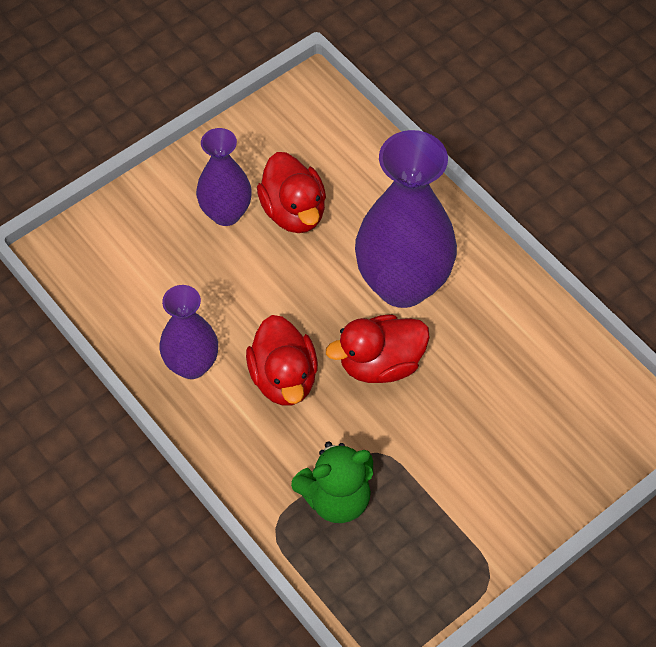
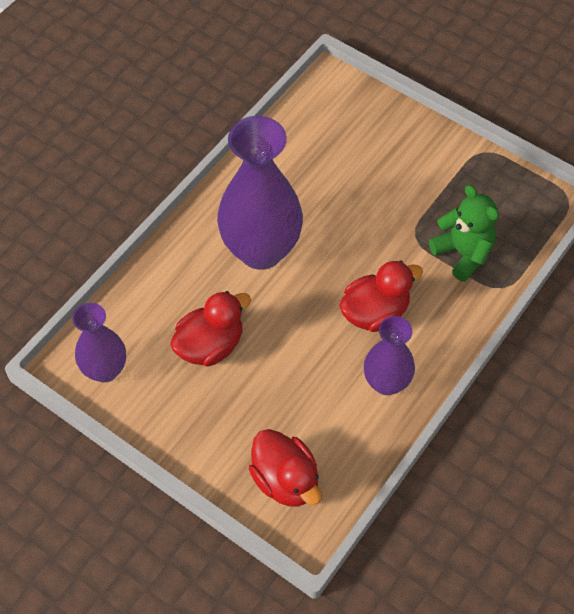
camera: 105 degrees left, 0 degrees up
purple vase [196,128,252,226] -> purple vase moved to [72,303,126,382]
red duck [326,314,430,383] -> red duck moved to [249,429,322,506]

